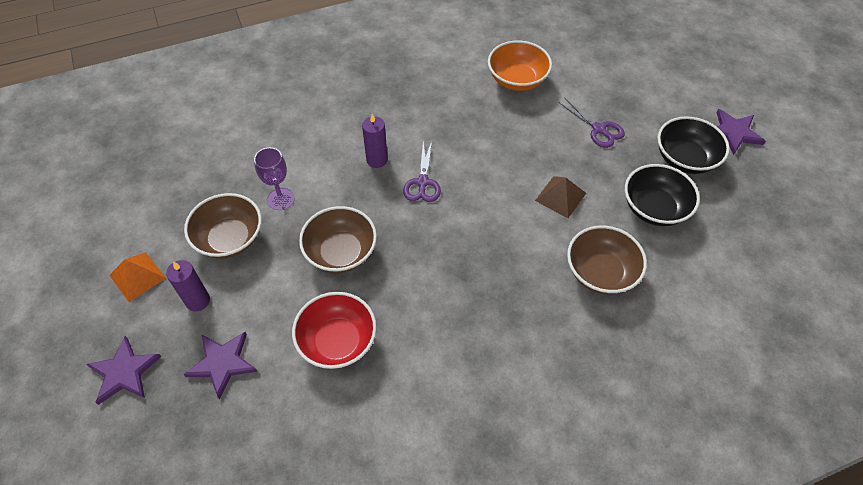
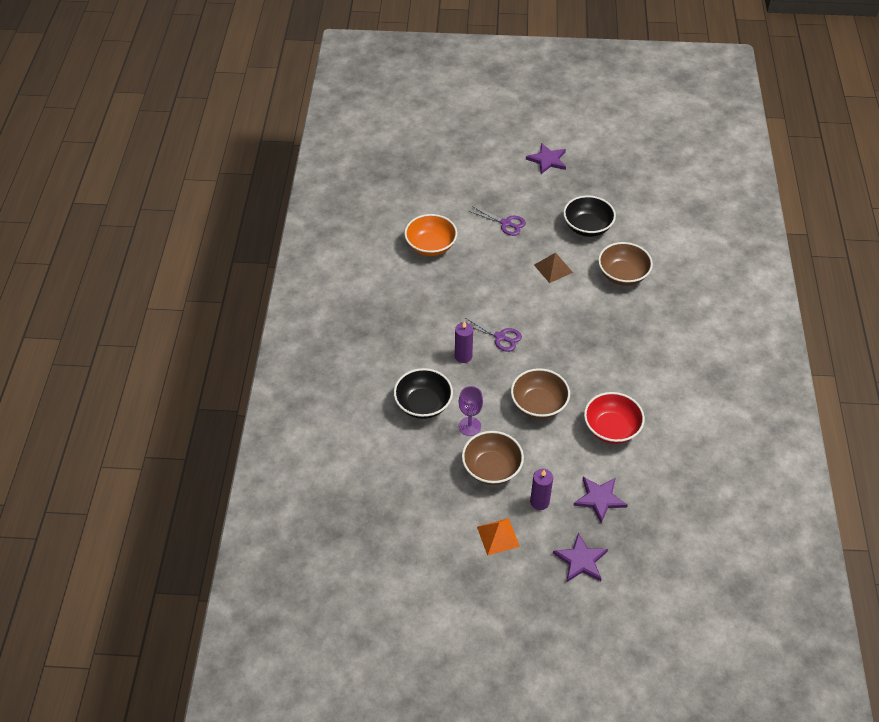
camera: 65 degrees left, 5 degrees down
purple scissors [558,97,625,148] -> purple scissors turned 45 degrees clockwise [469,206,526,236]
black bowl [658,116,730,174] -> black bowl moved to [394,368,453,419]

